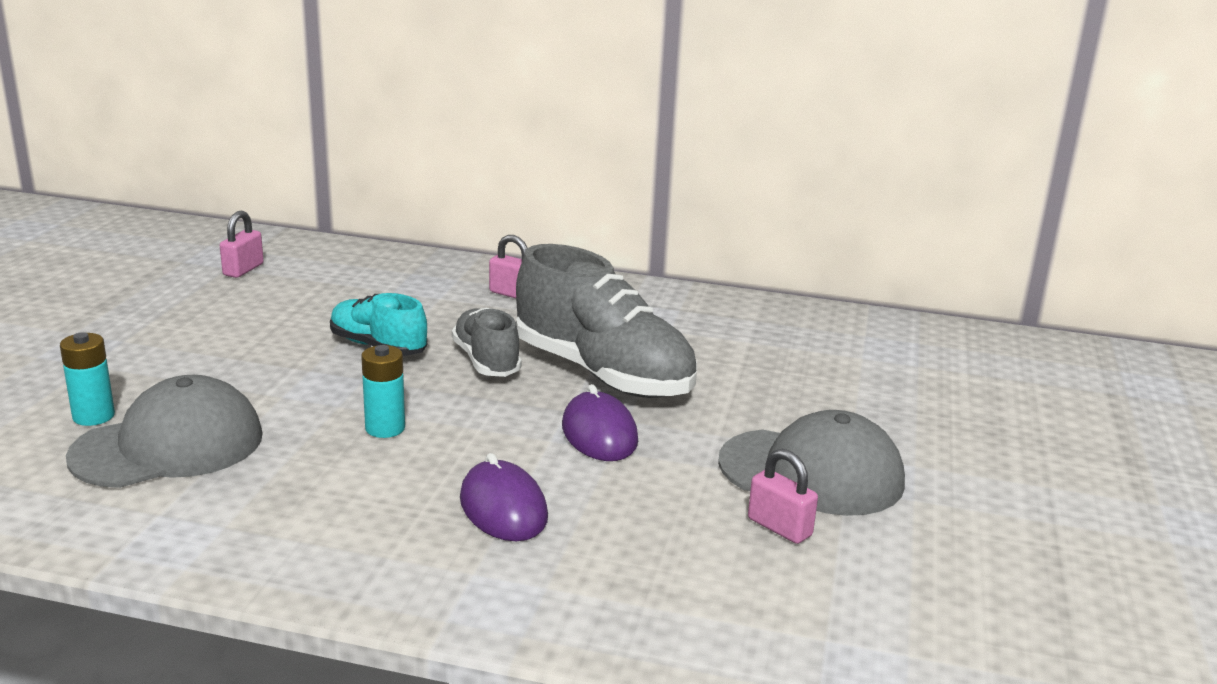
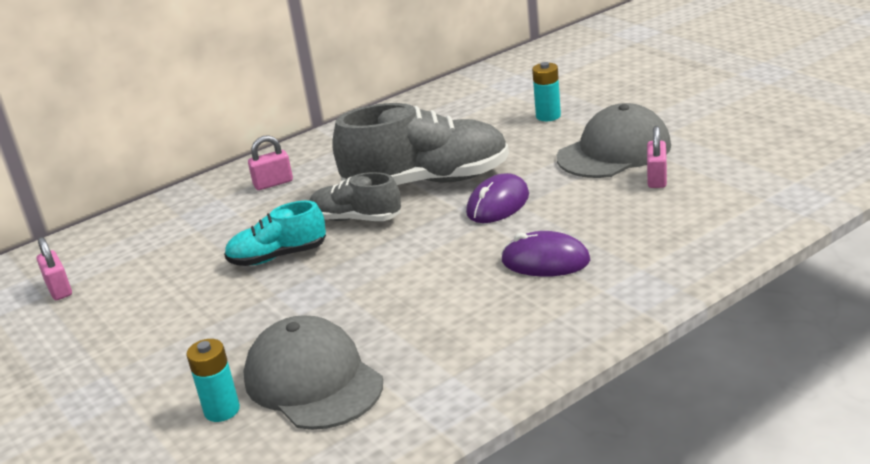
camera: 45 degrees left, 5 degrees up
grey cap [66,375,263,488] -> grey cap turned 45 degrees counterclockwise [243,316,383,430]
turquoise battery [361,345,405,438] -> turquoise battery moved to [532,62,561,121]
purple mouse [562,384,638,461] -> purple mouse turned 75 degrees counterclockwise [466,173,529,223]
pink padlock [748,449,818,544] -> pink padlock turned 75 degrees counterclockwise [647,126,667,188]

